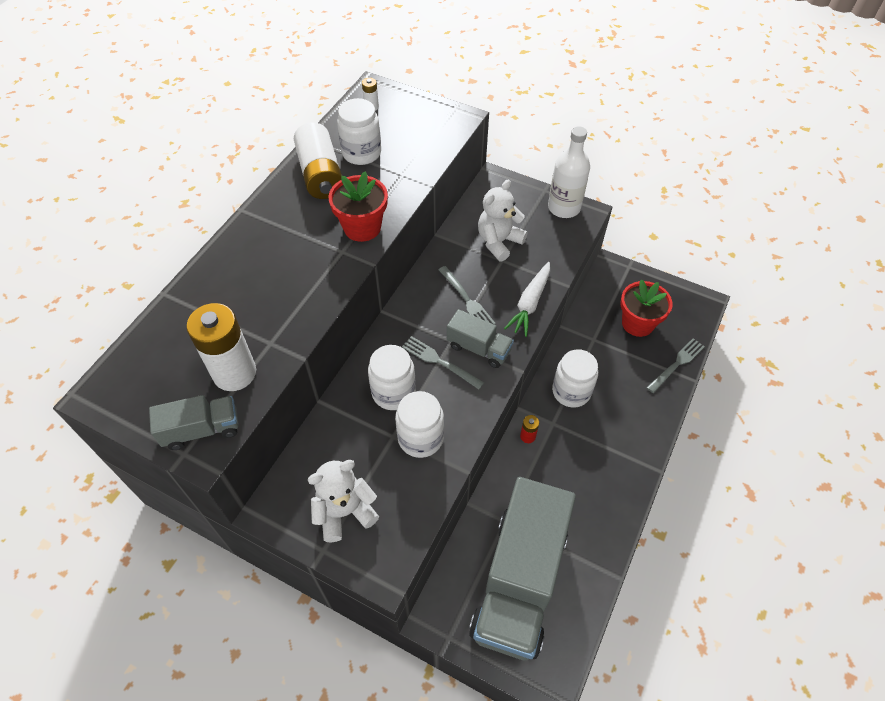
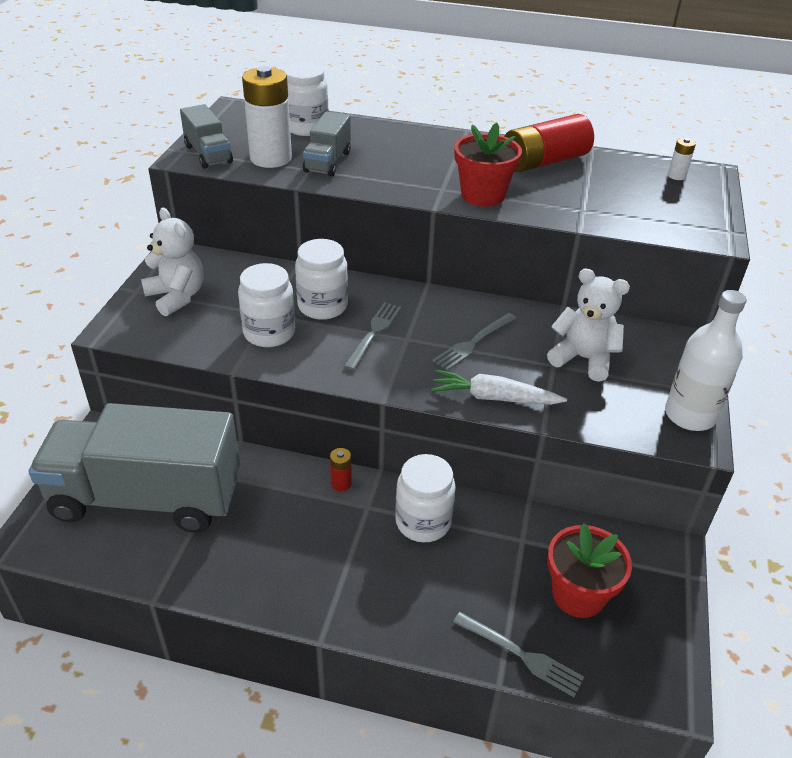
camera: 75 degrees right, 15 degrees down
white battery [294,122,342,199] -> red battery [504,114,594,173]
white jar [337,98,381,165] -> white jar moved to [284,62,328,136]
grey truck [447,309,514,368] -> grey truck moved to [303,112,351,176]

